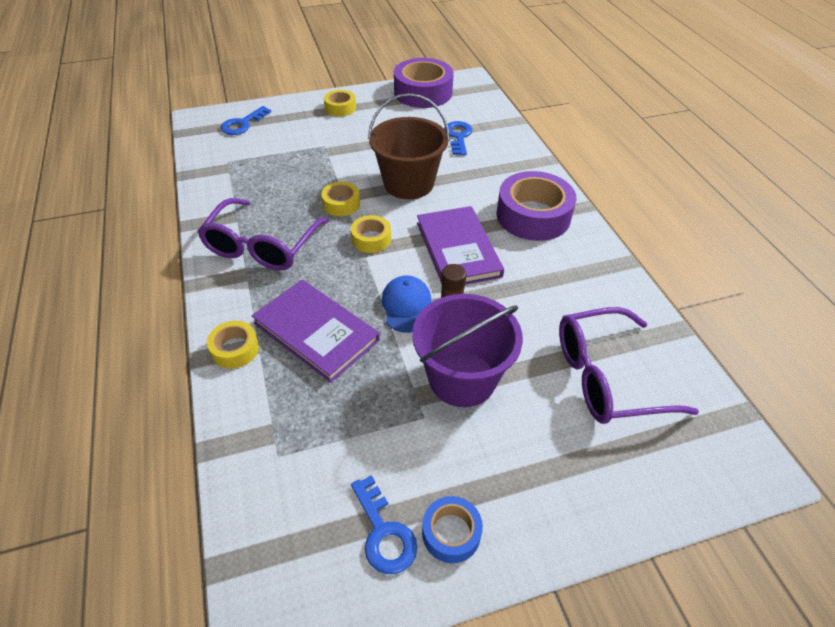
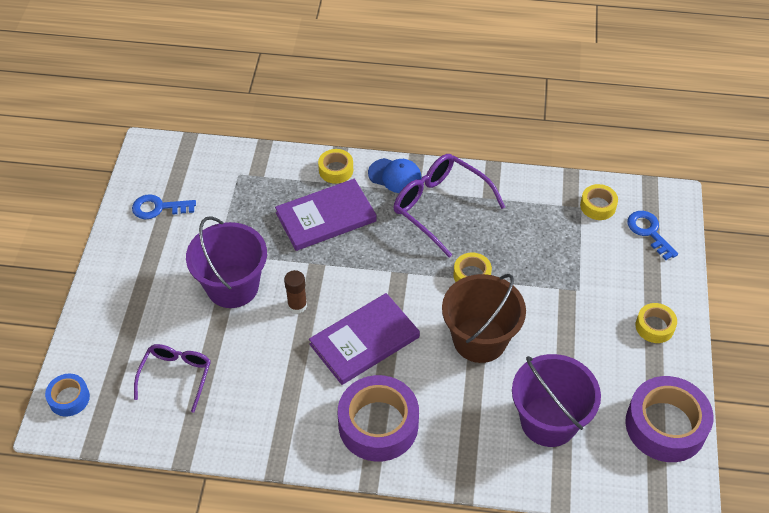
camera: 115 degrees right, 5 degrees up
yellow tape [351,215,391,253] -> yellow tape moved to [580,184,618,220]
blue cap [382,275,431,333] -> blue cap moved to [368,158,422,193]
purple book [417,206,504,285] -> purple book turned 45 degrees counterclockwise [309,293,420,385]
blue tape [422,496,483,563] -> blue tape moved to [45,374,90,417]
blue key [444,121,473,155] -> purple bucket [512,354,601,447]
purple glasses [559,307,699,424] -> purple glasses [134,344,211,412], size x0.65

